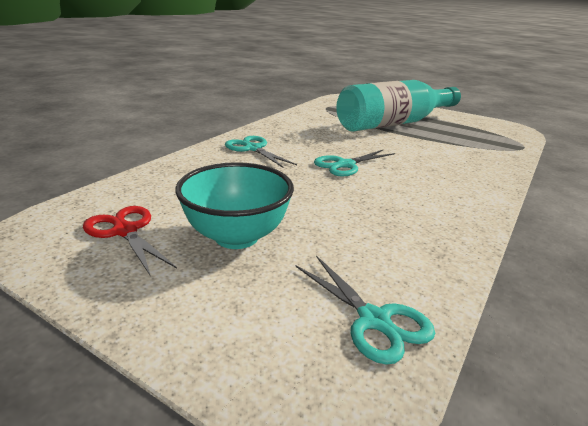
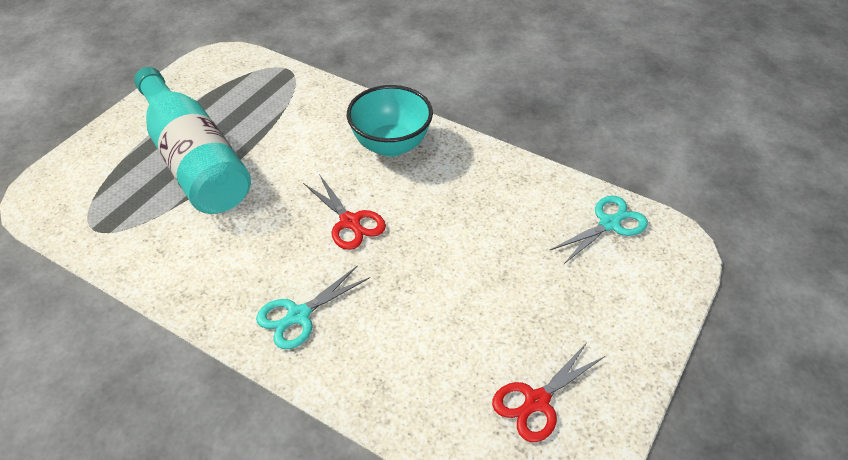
camera: 90 degrees left, 20 degrees up
turquoise bowl [175,162,294,249] -> turquoise bowl moved to [347,85,433,157]
turquoise scissors [314,150,395,177] -> red scissors [303,174,386,250]

